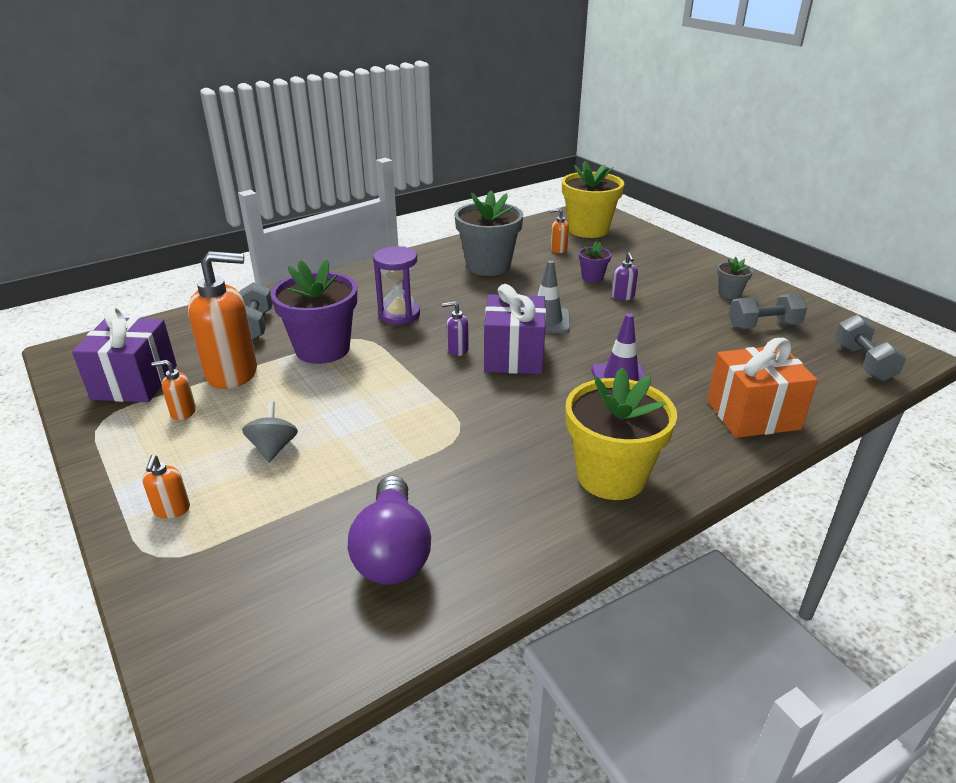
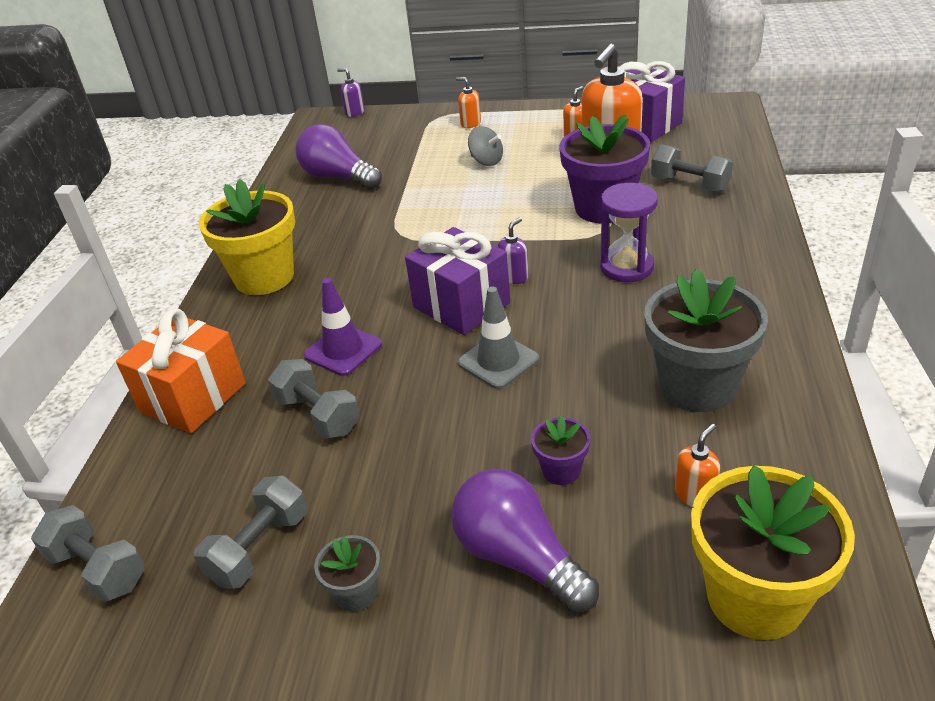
camera: 135 degrees right, 5 degrees up
purple soap dispenser [611,253,638,300] -> purple soap dispenser moved to [337,68,365,117]
none -> grey dumbbell [268,359,360,439]
none -> purple light bulb [451,469,599,613]

